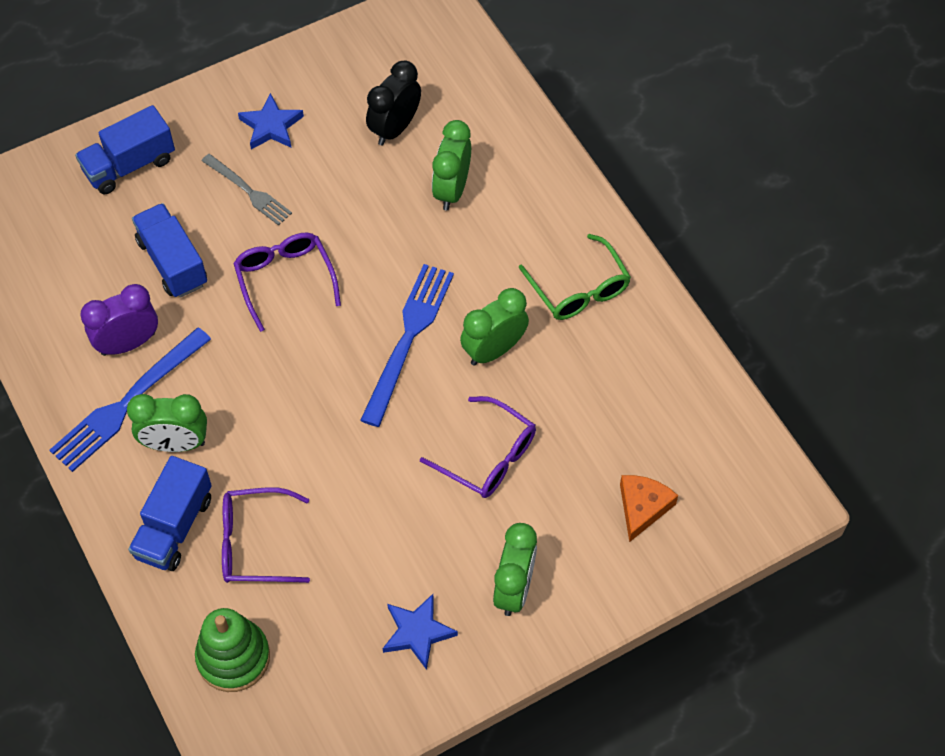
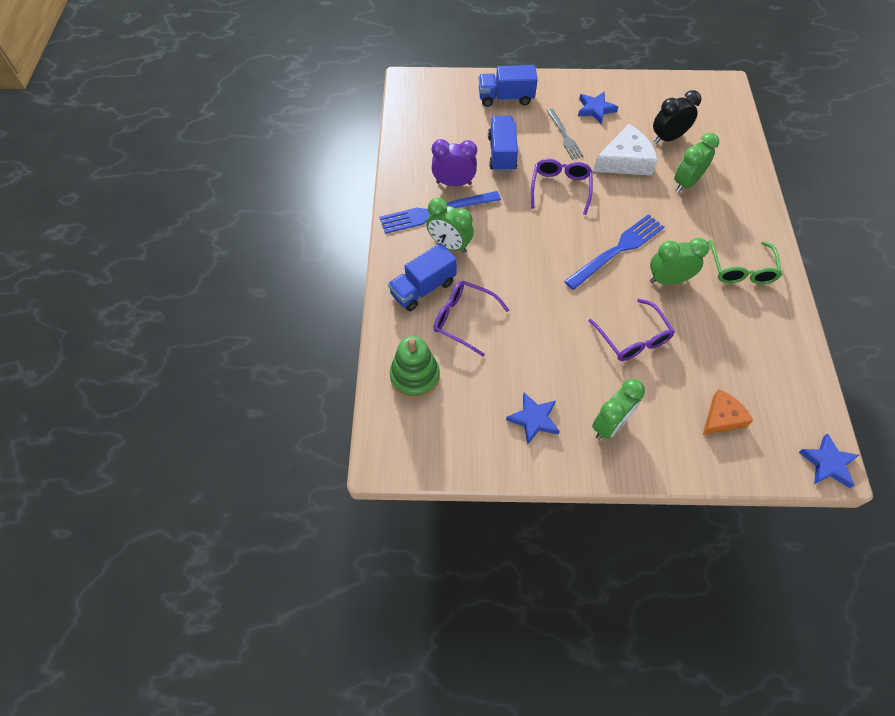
camera: 30 degrees right, 0 degrees up
none -> white cheese [593,124,658,176]
none -> blue star [799,433,859,488]

